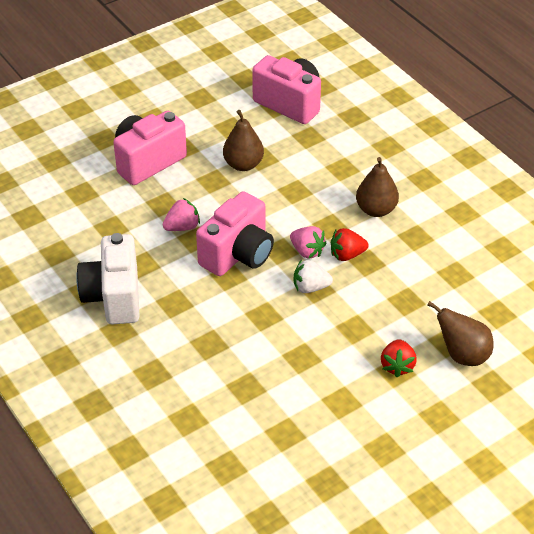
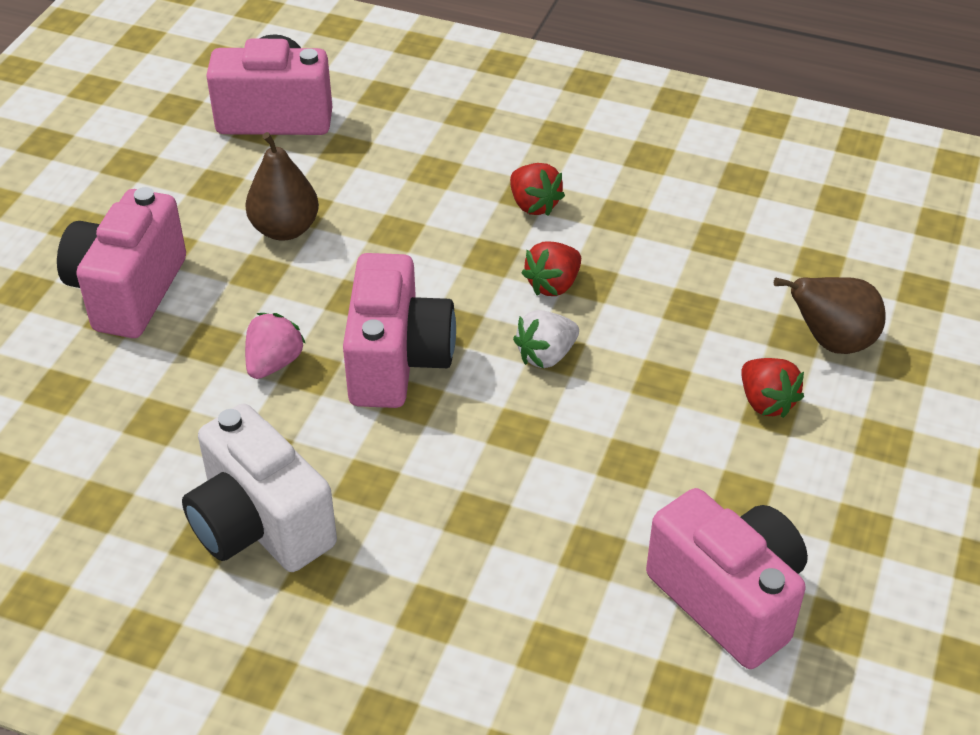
camera: 35 degrees left, 0 degrees up
pink strawberry [290,226,327,259] -> none
brown pear [356,157,399,217] -> red strawberry [510,163,565,216]
none -> pink camera [646,488,808,669]

